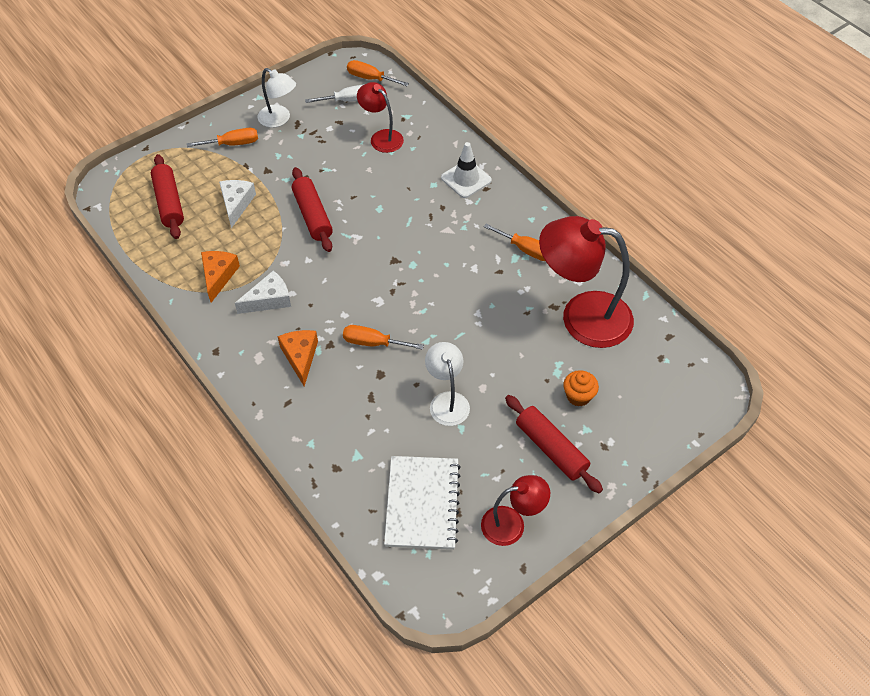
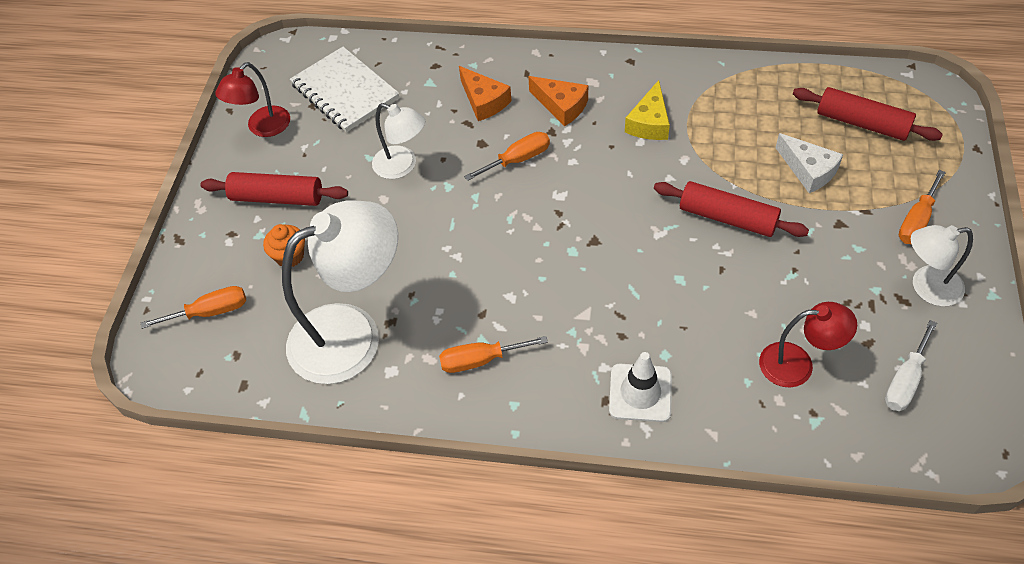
camera: 140 degrees right, 0 degrees up
orange cheese [201,251,240,303] -> orange cheese moved to [459,66,511,121]
white cheese [235,271,291,314] -> yellow cheese [625,80,670,140]
orange screwdriver [347,60,409,86] -> orange screwdriver moved to [141,286,246,329]
red lamp [539,216,634,348] -> white lamp [282,201,398,384]

